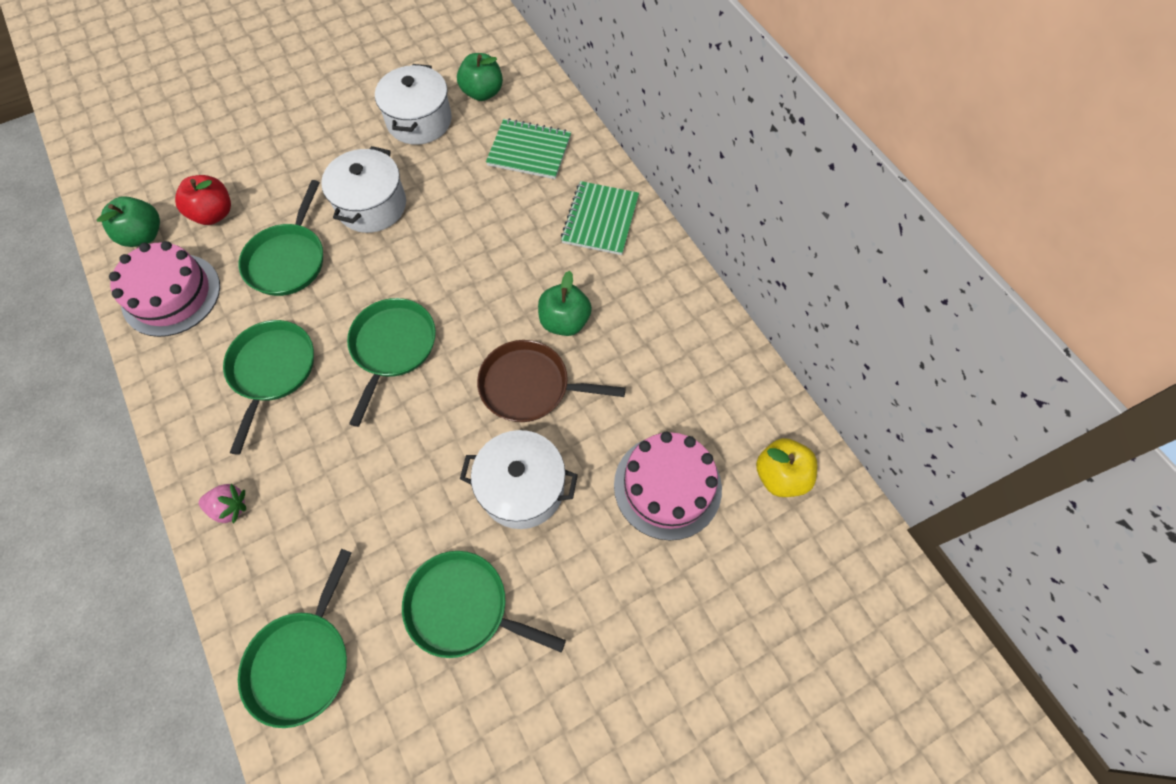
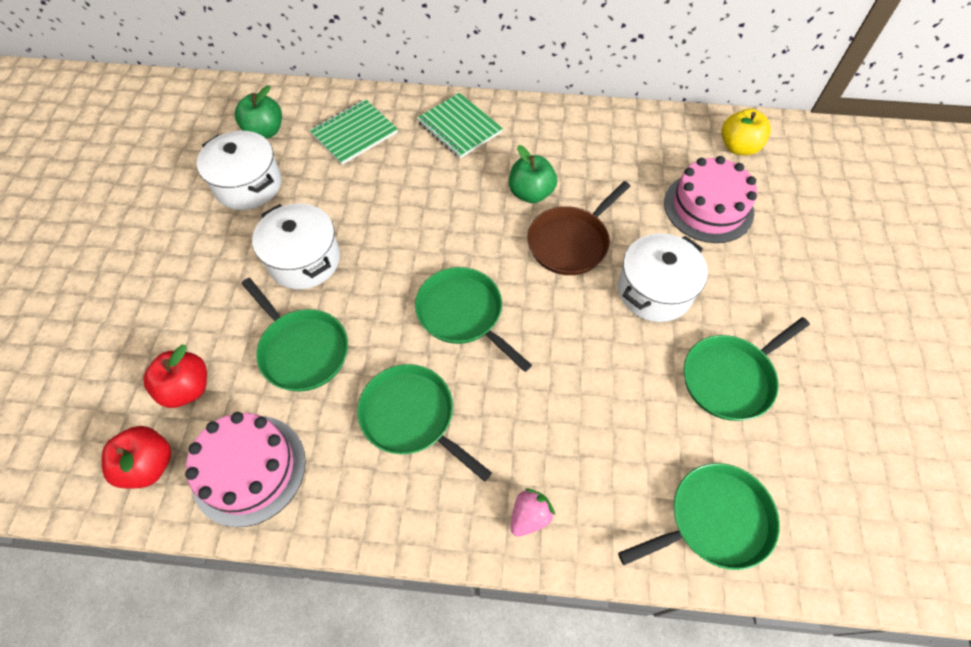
camera: 55 degrees left, 5 degrees down
green apple [97,196,160,247] -> red apple [102,426,171,488]
green pan [238,549,352,728] -> green pan turned 75 degrees counterclockwise [618,463,780,570]

